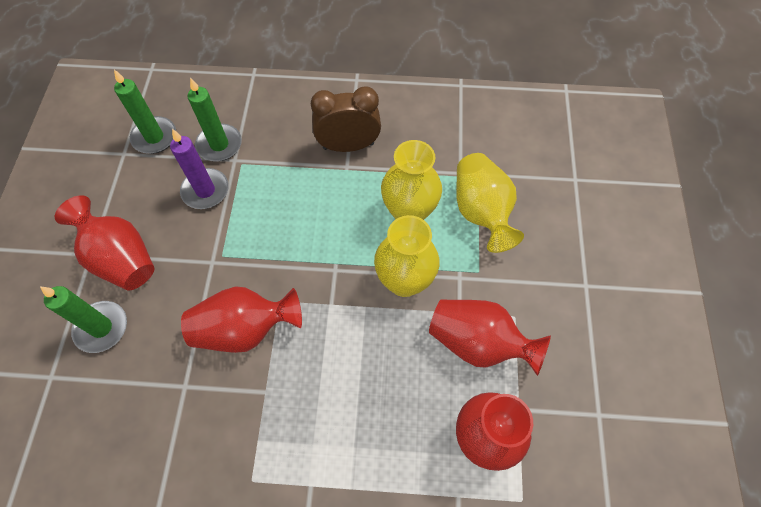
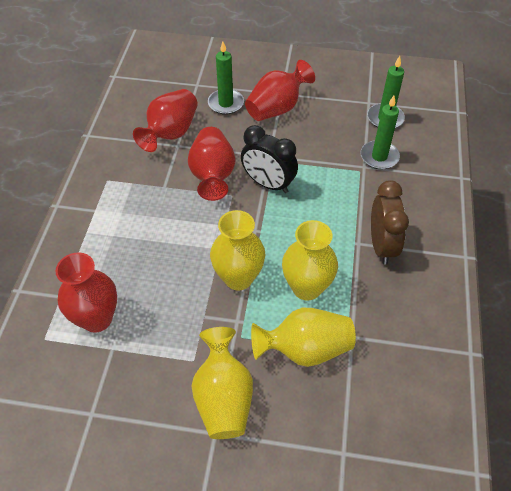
camera: 95 degrees right, 10 degrees down
purple candle [170,129,229,209] -> none
red vase [429,299,551,376] -> red vase moved to [133,89,198,152]
none -> yellow vase [191,327,253,439]
none -> black clock [241,125,298,193]

